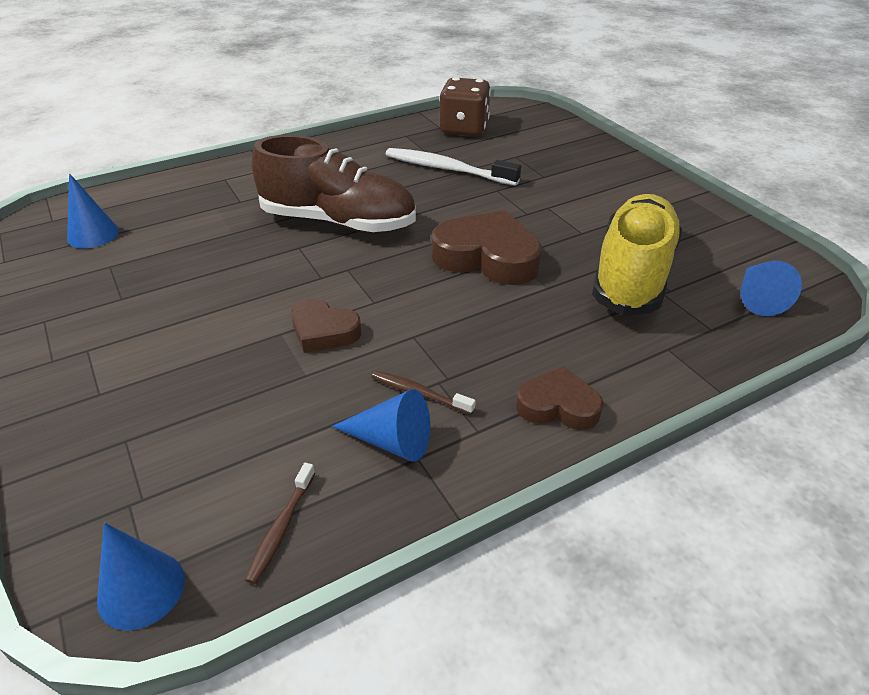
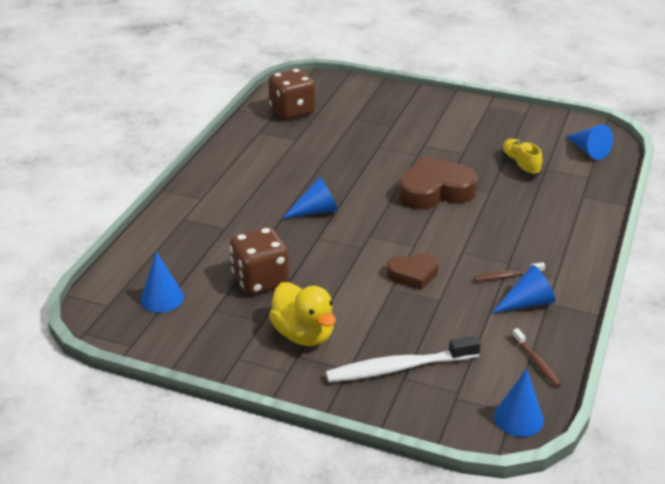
camera: 40 degrees left, 5 degrees down
brown shoe [252,135,416,233] -> blue cone [282,177,338,219]
white toothbrush [386,148,521,186] -> white toothbrush moved to [326,336,481,382]
brown heart [516,366,603,430] -> none
yellow shoe [592,194,682,316] -> yellow shoe [501,139,542,177], size x0.50
none -> brown dice [229,227,289,295]
none -> yellow duck [269,282,336,346]

